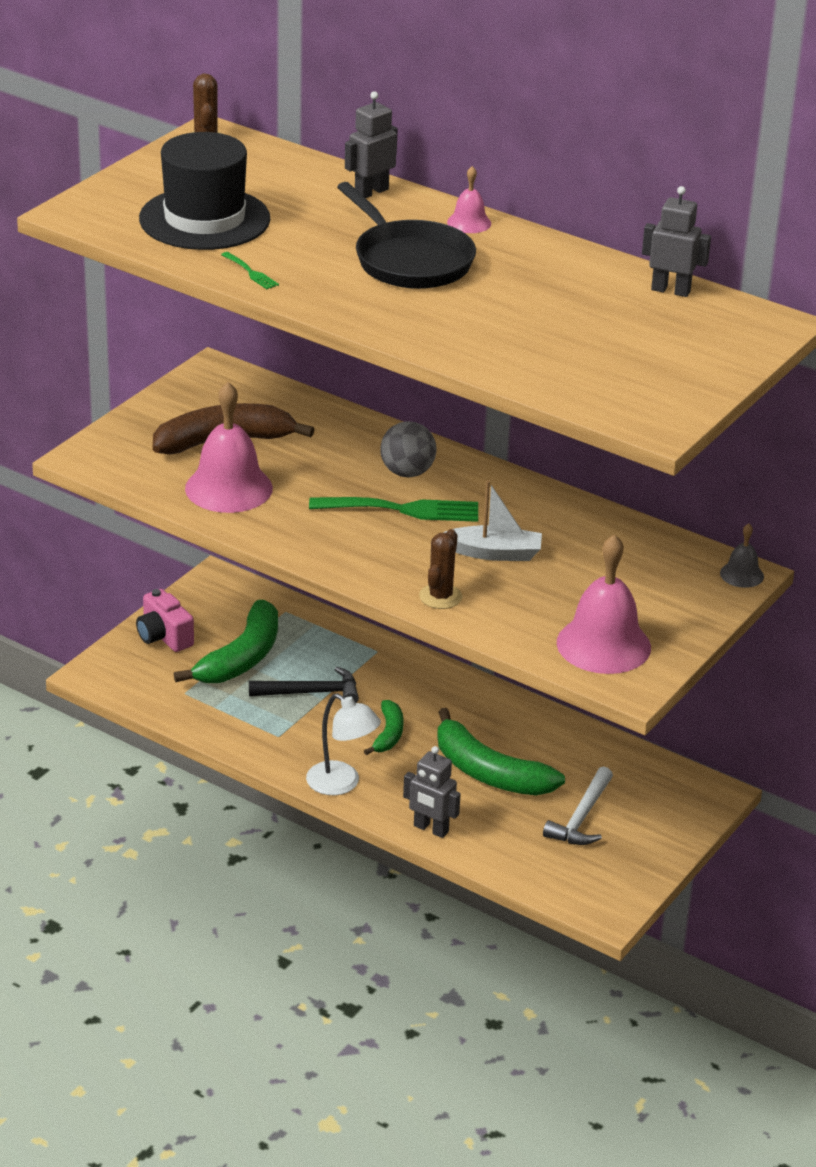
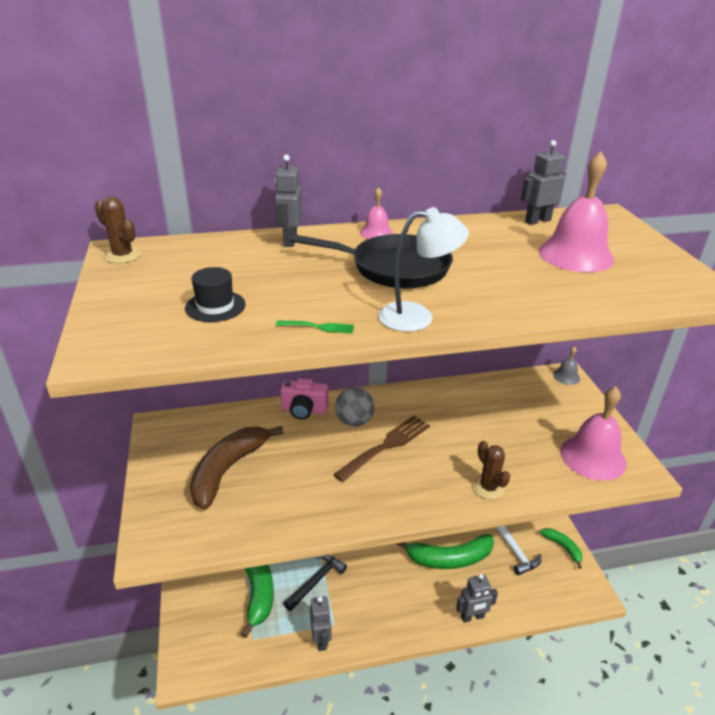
camera: 45 degrees left, 0 degrees up
pink camera [136,589,194,652] -> pink camera moved to [280,378,328,420]
black hat [139,132,270,250] -> black hat [185,267,246,322], size x0.49
pink bell [185,382,273,513] -> pink bell moved to [539,151,614,272]
white lamp [306,693,381,795] -> white lamp moved to [379,207,469,332]
green fork [309,497,478,522] -> brown fork [333,416,430,482]
green banana [364,700,404,755] -> green banana moved to [540,528,582,569]
white boat [443,480,542,561] -> none
none -> grey robot [310,596,332,651]

